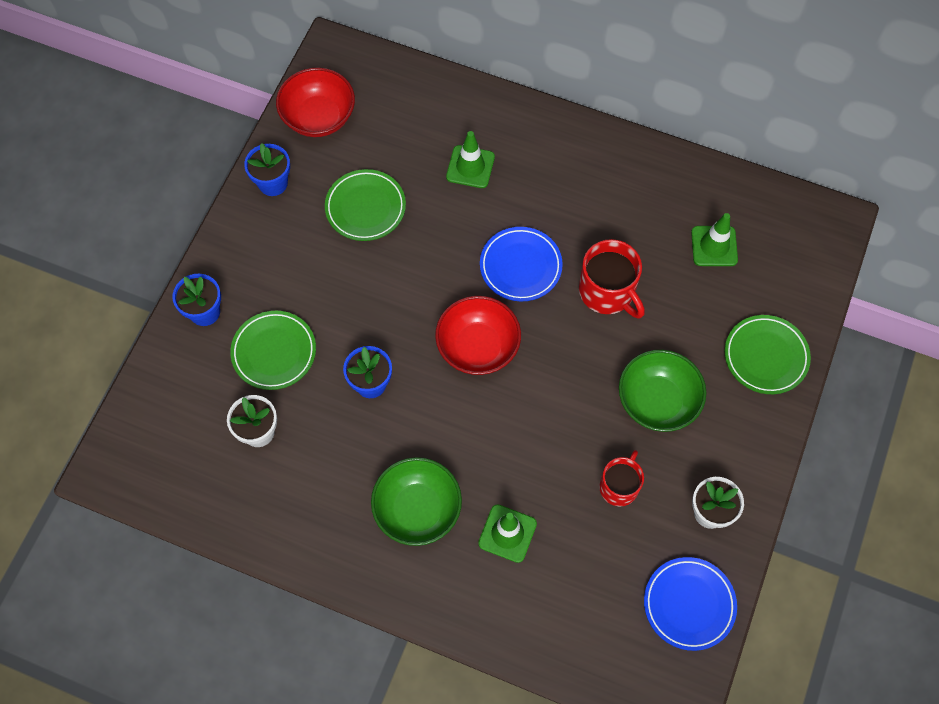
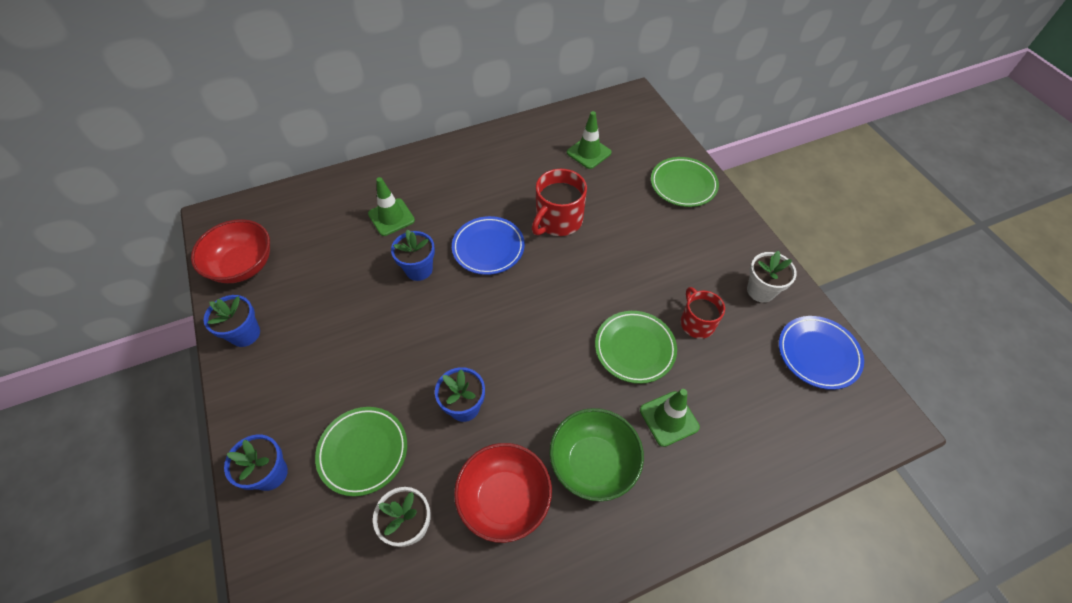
camera: 45 degrees left, 10 degrees down
green plate [325,169,406,241] -> green plate moved to [595,311,677,384]
red bowl [435,296,521,375] -> red bowl moved to [454,443,552,543]
red mug [579,239,645,319] -> red mug turned 120 degrees clockwise [532,169,587,236]
green bowl [619,350,706,432] -> none
none -> blue flower pot [391,229,435,281]

